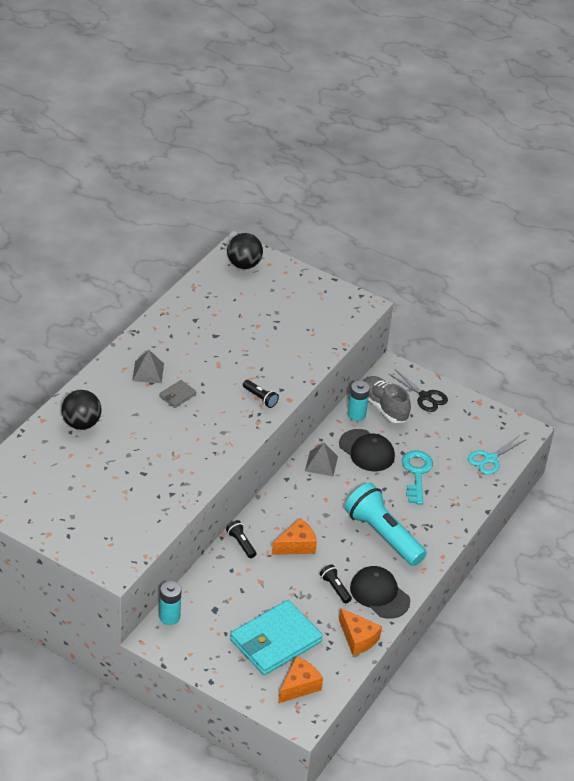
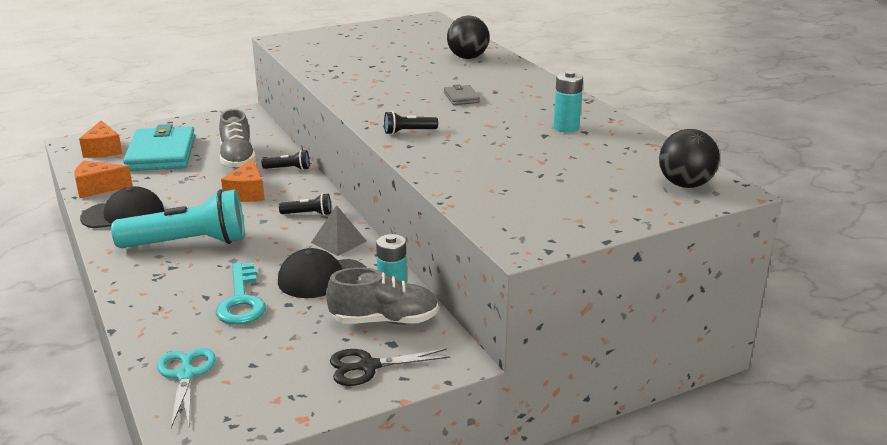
camera: 125 degrees right, 15 degrees down
grey pyramid [132,350,164,383] -> none
turquoise battery [159,581,182,625] -> turquoise battery moved to [553,71,583,133]
black flashlight [320,564,352,603] -> black flashlight moved to [279,193,331,216]
turquoise key [402,450,433,505] -> turquoise key turned 45 degrees clockwise [216,262,266,325]
none -> grey shoe [219,109,256,168]

